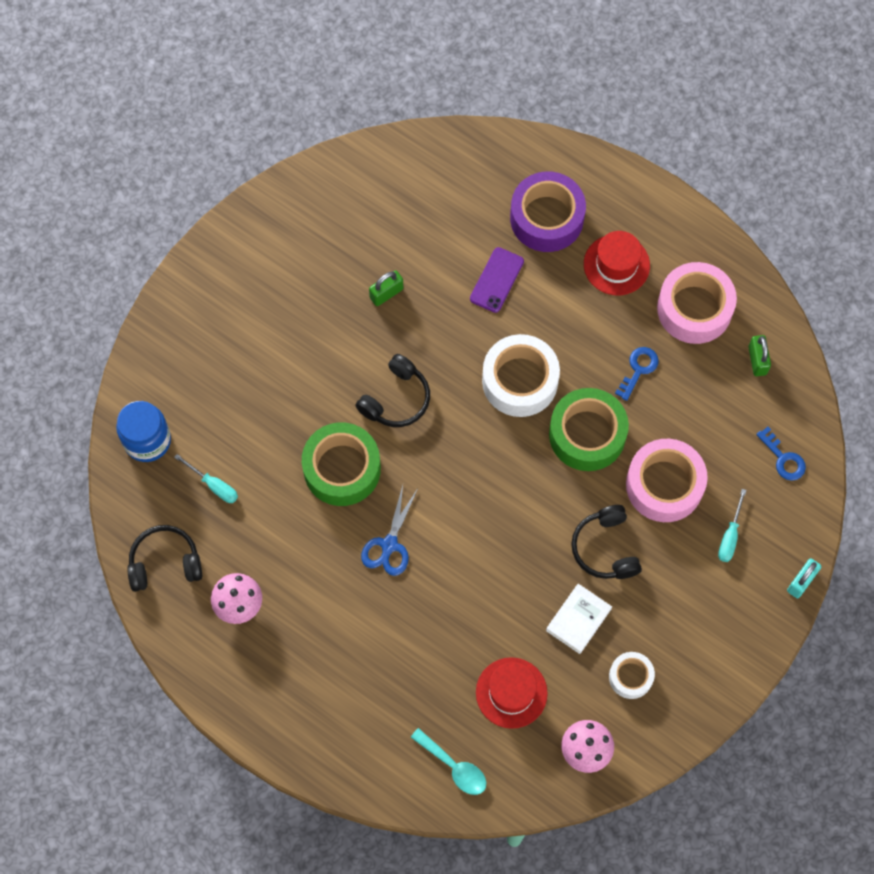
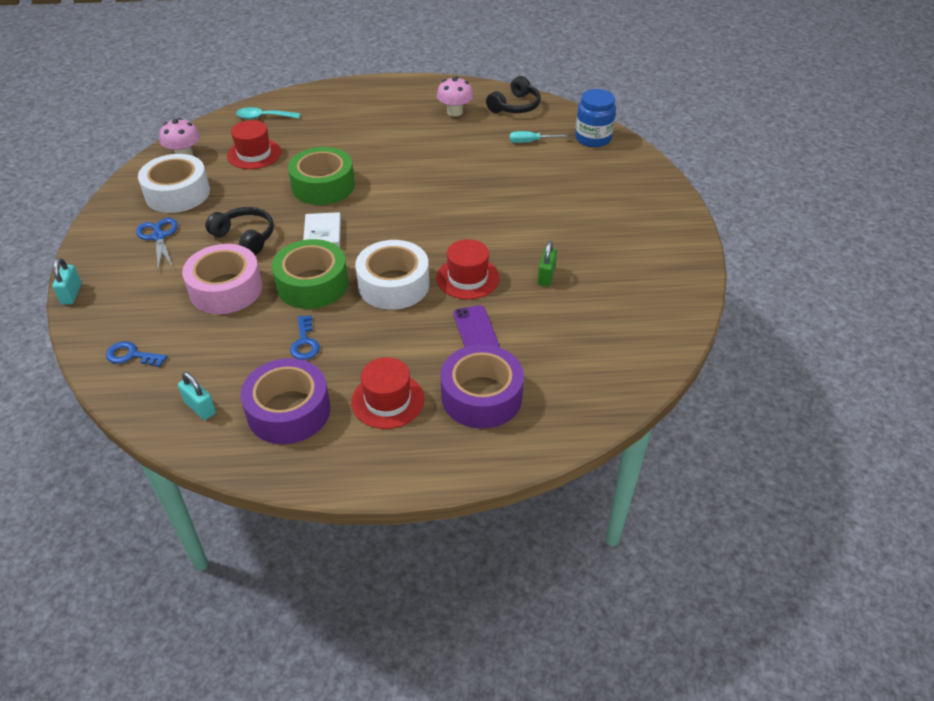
camera: 140 degrees right, 25 degrees down
green tape [302,422,381,506] -> green tape moved to [288,147,355,205]
black headphones [355,354,430,427] -> none
blue scissors [361,486,417,576] -> blue scissors moved to [136,218,178,271]
white book [546,584,612,654] -> white book moved to [303,212,341,248]
white tape [609,652,655,699] -> white tape [138,154,210,213], size x1.82
pink tape [657,262,737,344] -> purple tape [241,358,330,444]
turquoise screwdriver [718,489,746,562] -> none
green padlock [748,335,771,376] -> turquoise padlock [178,372,216,420]
none -> red hat [436,239,500,299]

